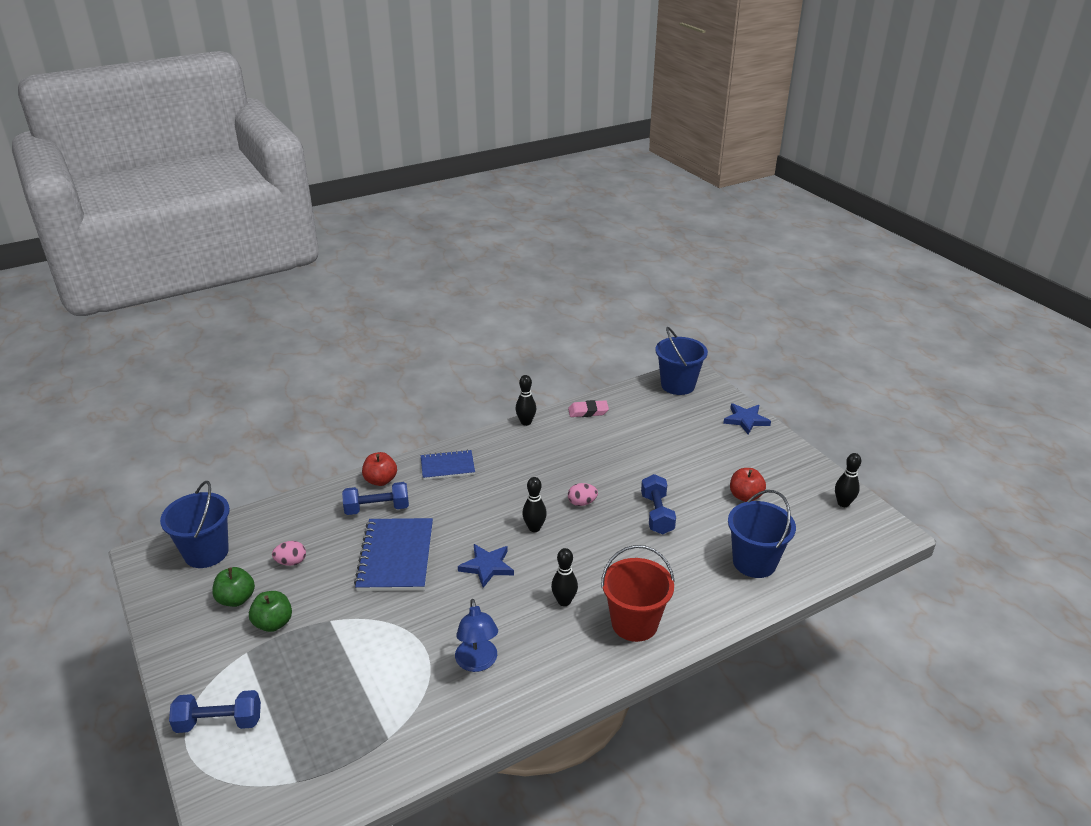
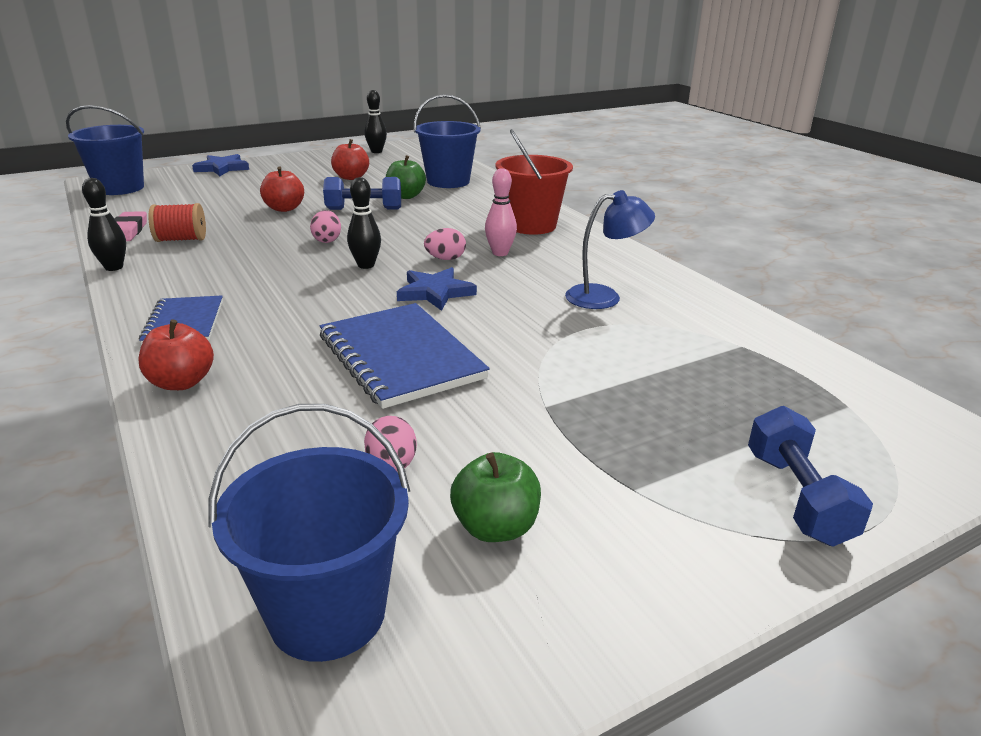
camera: 90 degrees left, 5 degrees down
green apple [249,591,292,632] -> green apple moved to [386,155,426,199]
blue dumbbell [342,482,409,515] -> none
blue notebook [354,518,433,591] -> blue notebook turned 60 degrees clockwise [320,303,490,409]
black bowling pin [551,548,578,606] -> pink bowling pin [485,168,517,256]
none -> red spool [148,203,206,242]
none -> red apple [260,166,304,212]
none -> pink egg [424,228,466,260]

